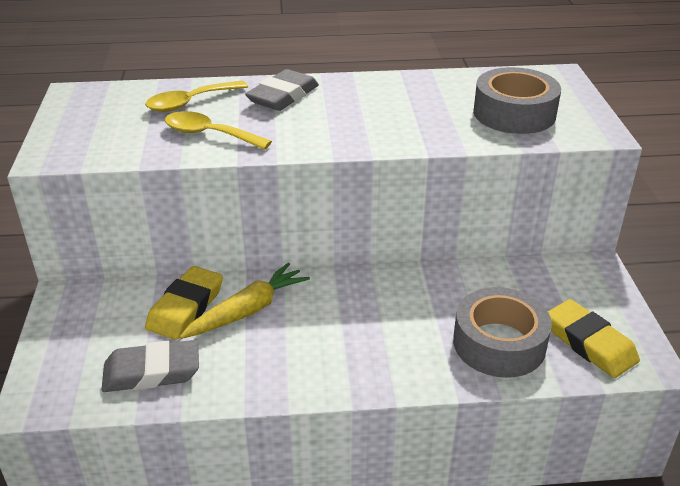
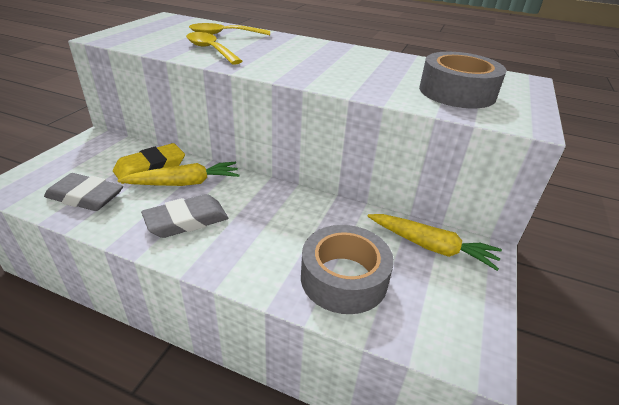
camera: 25 degrees right, 0 degrees up
grey eraser [245,69,319,111] -> grey eraser moved to [141,194,228,238]
yellow eraser [548,299,640,378] -> none
none -> yellow carrot [367,214,502,271]

